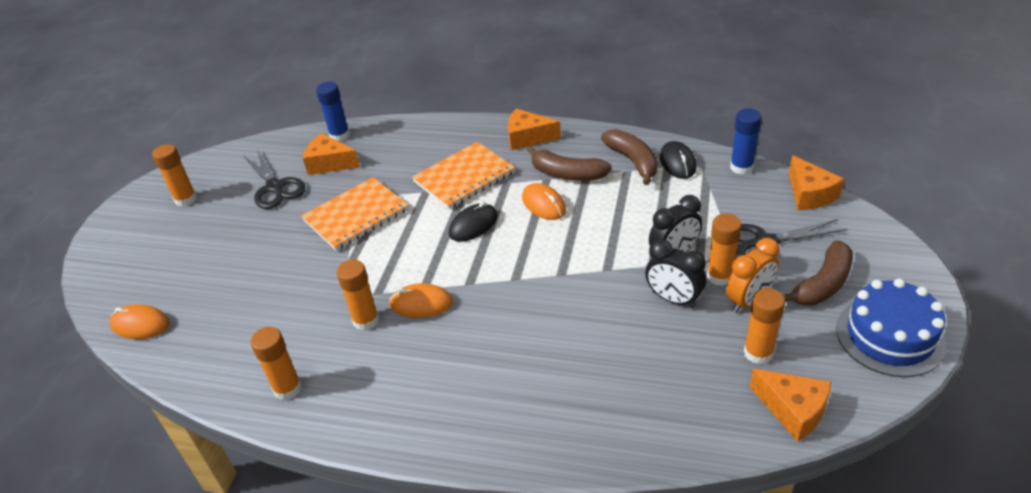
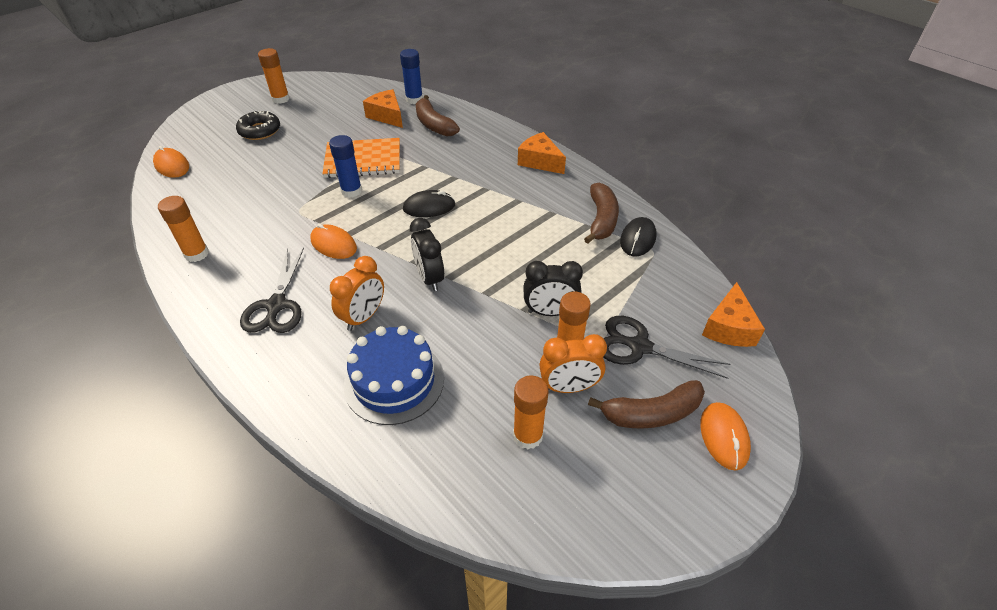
camera: 30 degrees right, 5 degrees up
black scissors [244,150,305,209] -> black scissors moved to [240,248,304,333]
orange glue stick [337,260,379,331] -> none
orange notebook [412,142,515,209] -> none
orange mouse [522,183,566,220] -> orange mouse moved to [700,402,751,471]
brown banana [527,146,612,181] -> brown banana moved to [415,95,460,136]
black clock [645,239,706,308] -> black clock moved to [410,218,444,291]
blue glue stick [730,108,762,175] -> blue glue stick moved to [329,135,362,198]
orange cheese [750,368,831,442] -> none
blue cake [836,279,946,377] -> blue cake moved to [344,326,444,425]
none -> black donut [236,111,280,140]
none -> orange clock [330,256,384,331]

